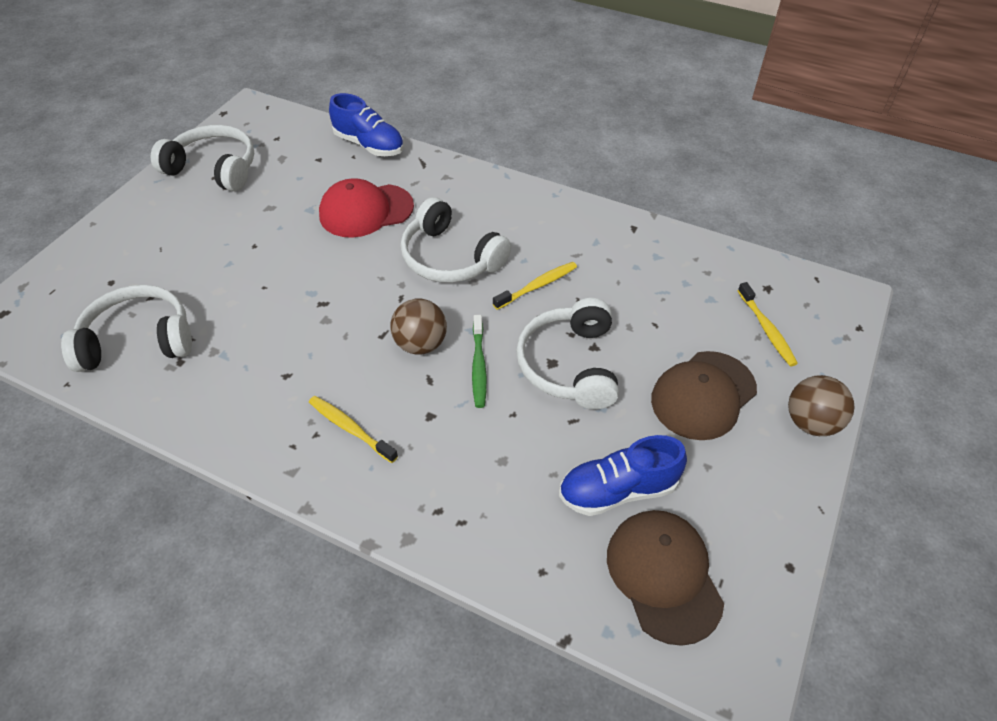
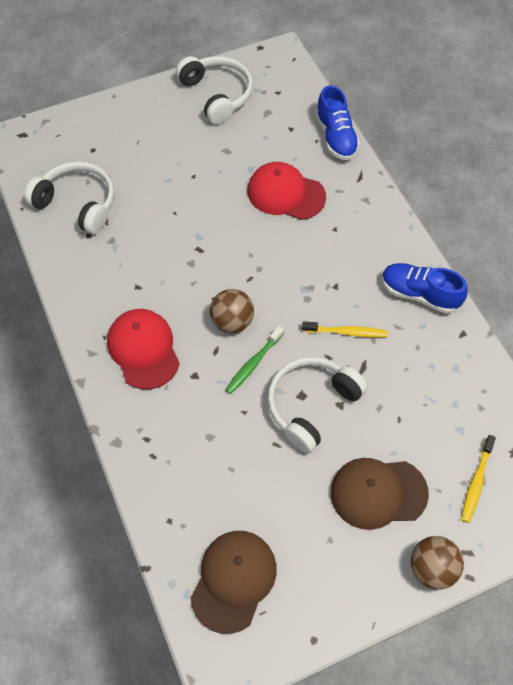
camera: 40 degrees right, 10 degrees up
yellow toothbrush [309,396,398,463] -> red cap [107,309,180,390]
white headphones [401,197,511,283] -> none
blue shoe [559,435,687,516] -> blue shoe moved to [382,263,468,314]

